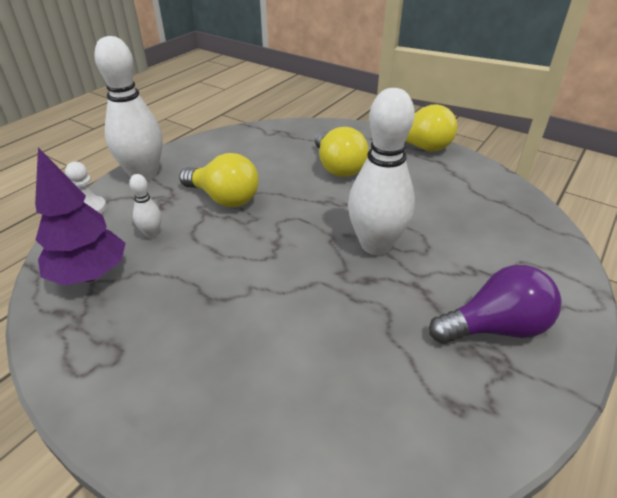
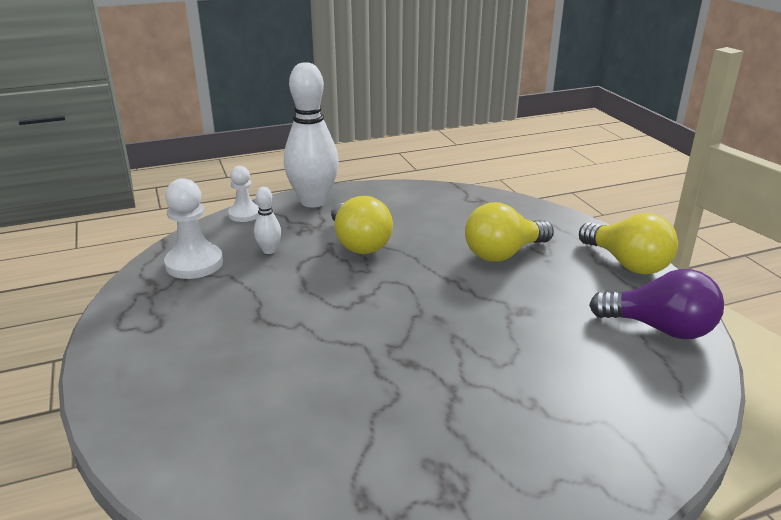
camera: 35 degrees right, 10 degrees down
purple tree [35,147,126,286] -> white pawn [164,178,223,279]
yellow light bulb [315,127,369,177] -> yellow light bulb turned 45 degrees clockwise [465,202,554,262]
white bowling pin [348,88,415,255] -> none
purple light bulb [429,265,561,344] -> purple light bulb moved to [589,269,724,339]

